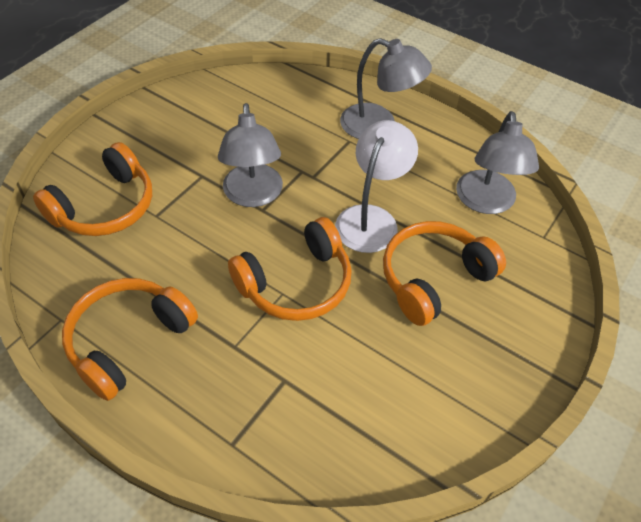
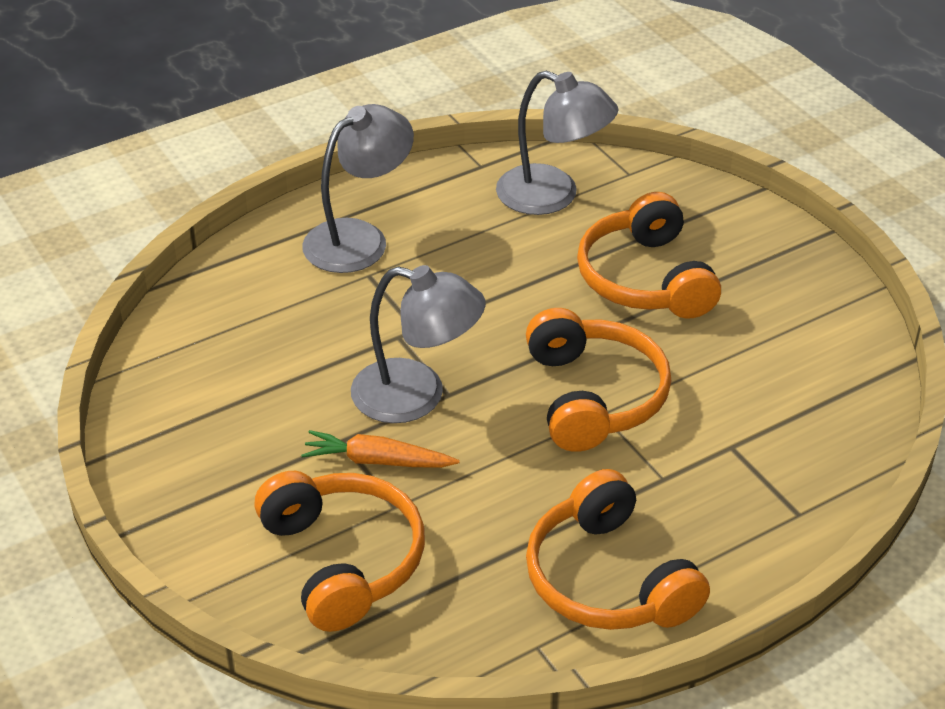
camera: 65 degrees left, 10 degrees down
white lamp [335,120,418,253] -> none
none -> orange carrot [301,430,460,468]

